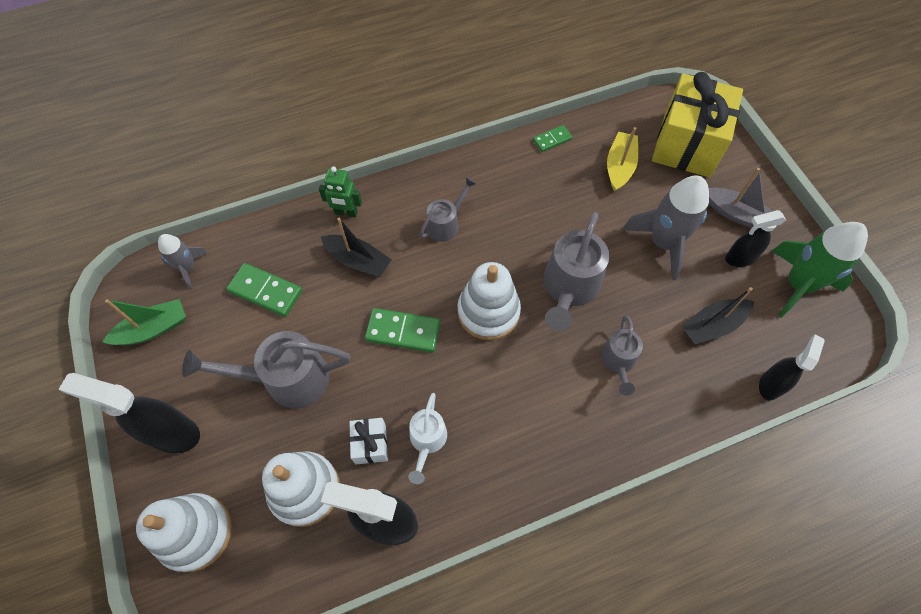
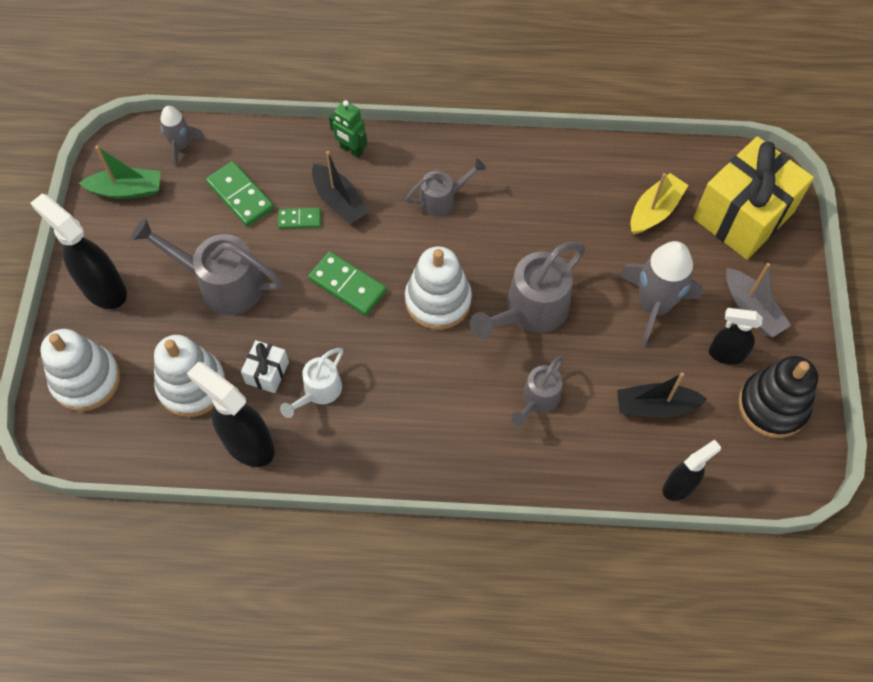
camera: 25 degrees right, 0 degrees up
green domino [533,125,572,152] -> green domino moved to [278,208,321,229]
green rocket [772,222,868,318] -> black stacking toy [738,356,818,438]

